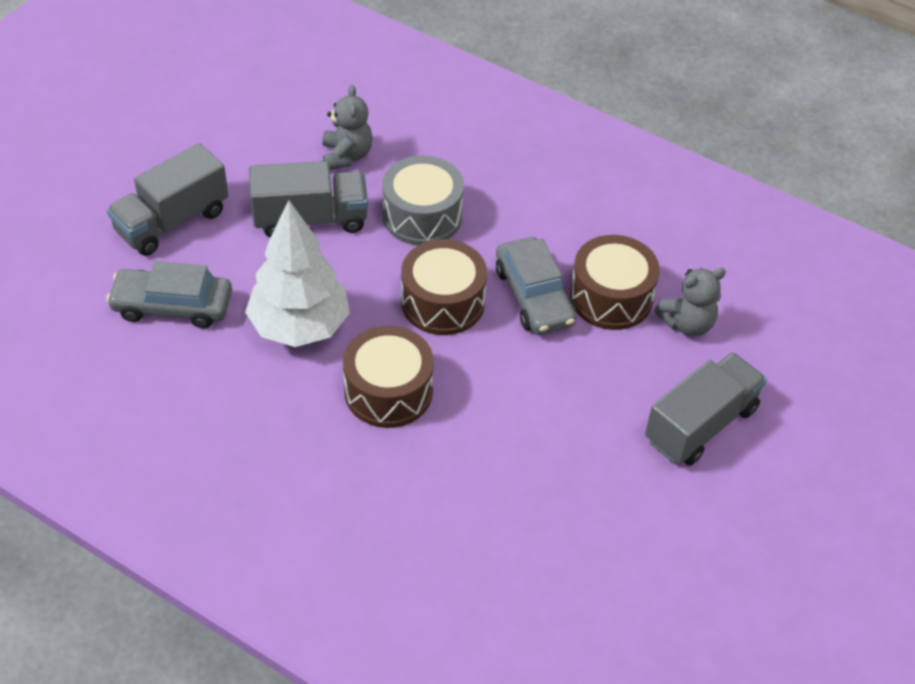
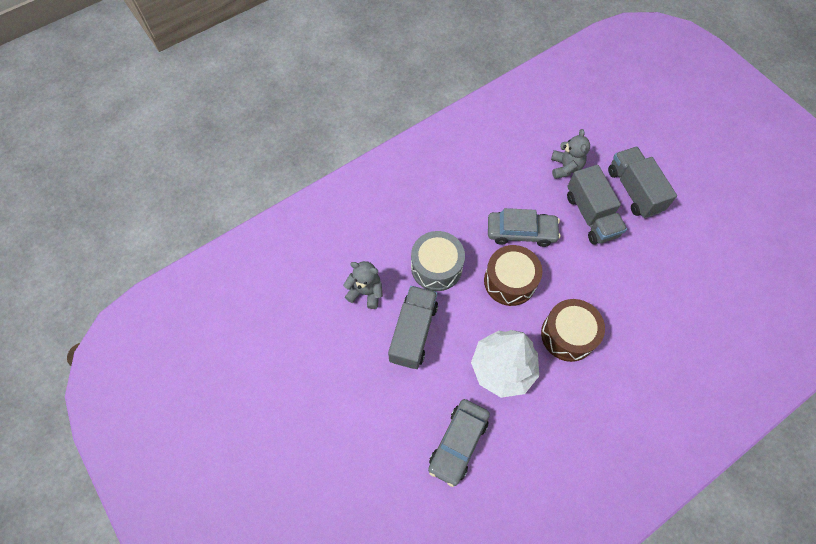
camera: 65 degrees left, 15 degrees up
grey truck [107,143,228,256] -> grey truck moved to [567,165,627,245]
brown drum [570,235,660,330] -> none

